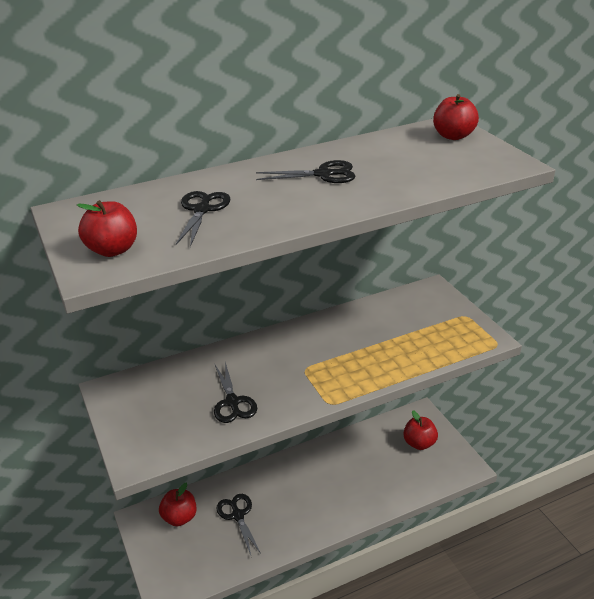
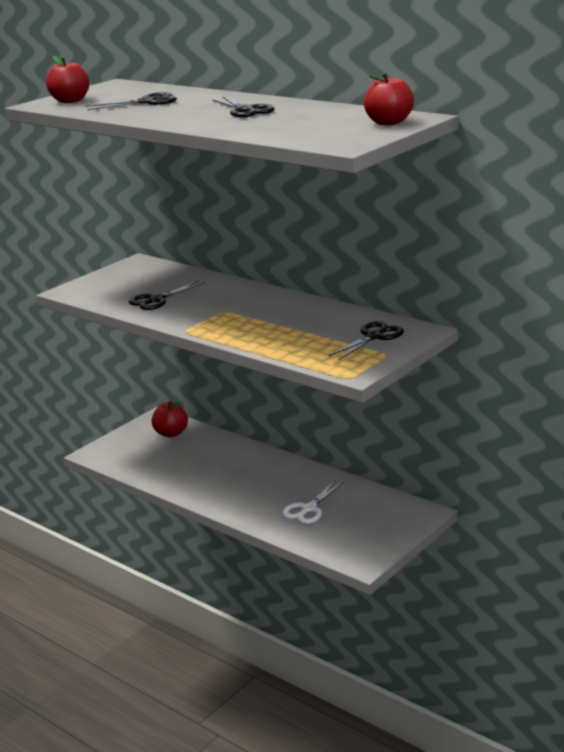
camera: 65 degrees right, 10 degrees down
black scissors [216,494,261,555] -> black scissors moved to [329,321,404,360]
red apple [403,410,438,450] -> none
none -> white scissors [282,481,344,524]

